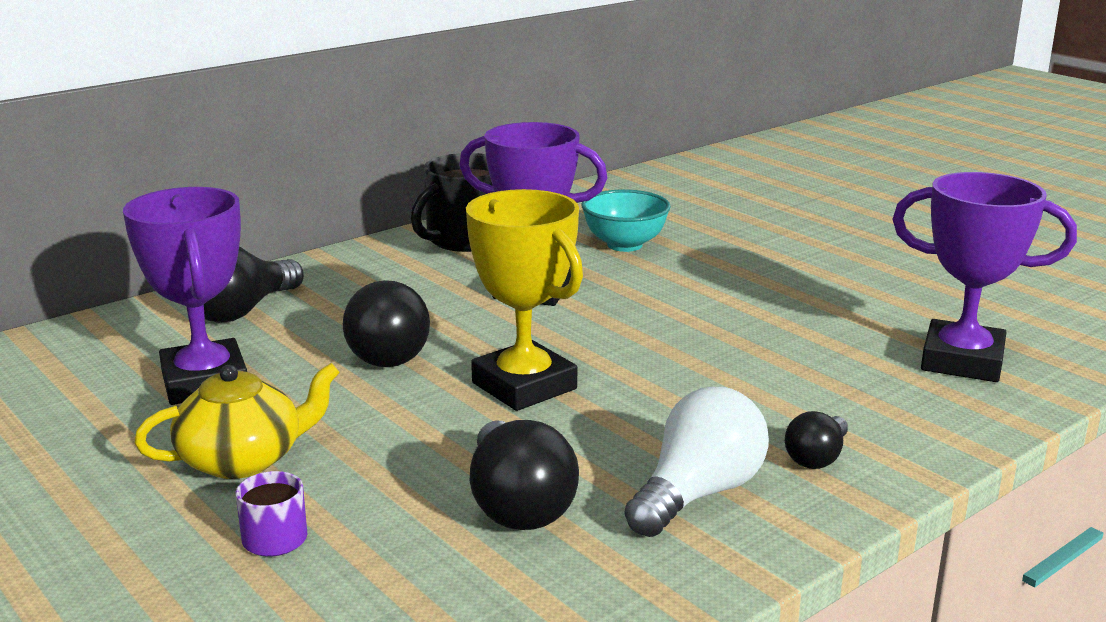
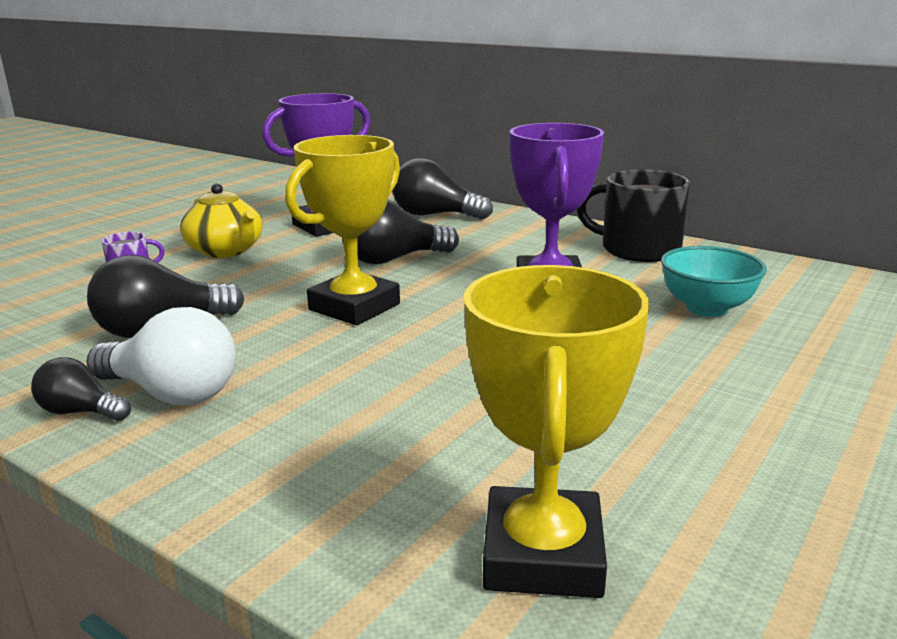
camera: 75 degrees right, 0 degrees up
black light bulb [785,411,848,469] -> black light bulb moved to [31,357,131,421]
purple trophy [892,172,1077,382] -> yellow trophy [464,265,649,598]

